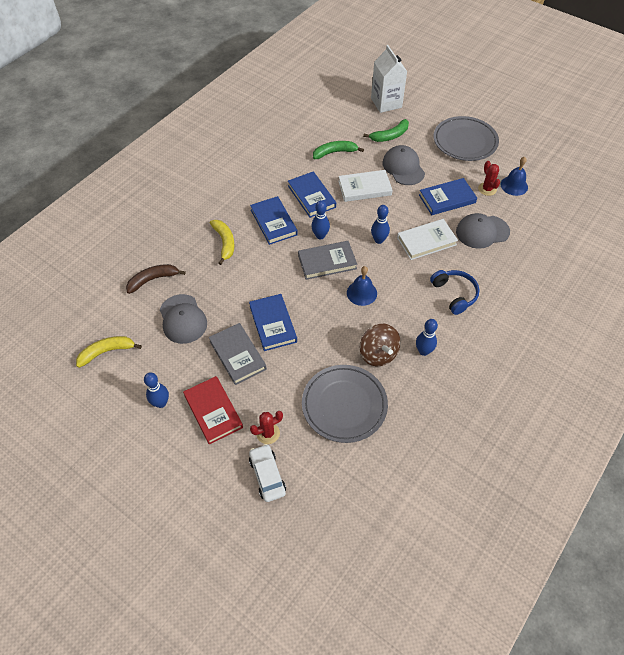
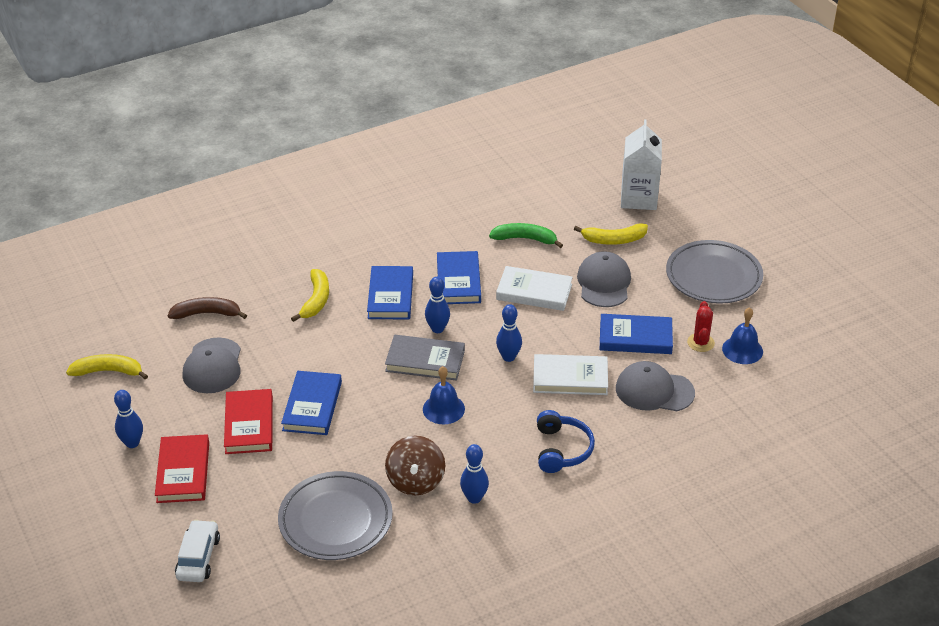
camera: 25 degrees right, 15 degrees down
grey book [209,323,267,385] -> red book [224,389,273,454]
red cactus [250,411,283,444] -> none
green banana [363,119,409,142] -> yellow banana [574,223,648,245]

